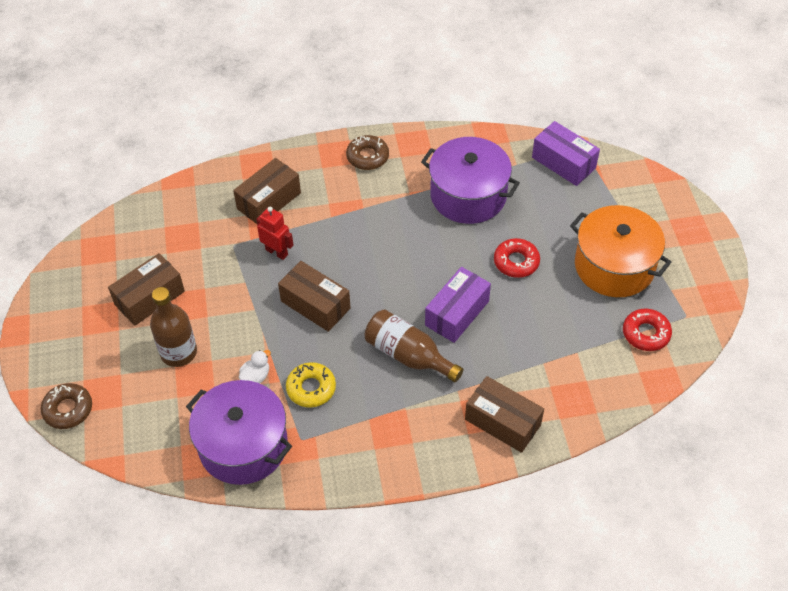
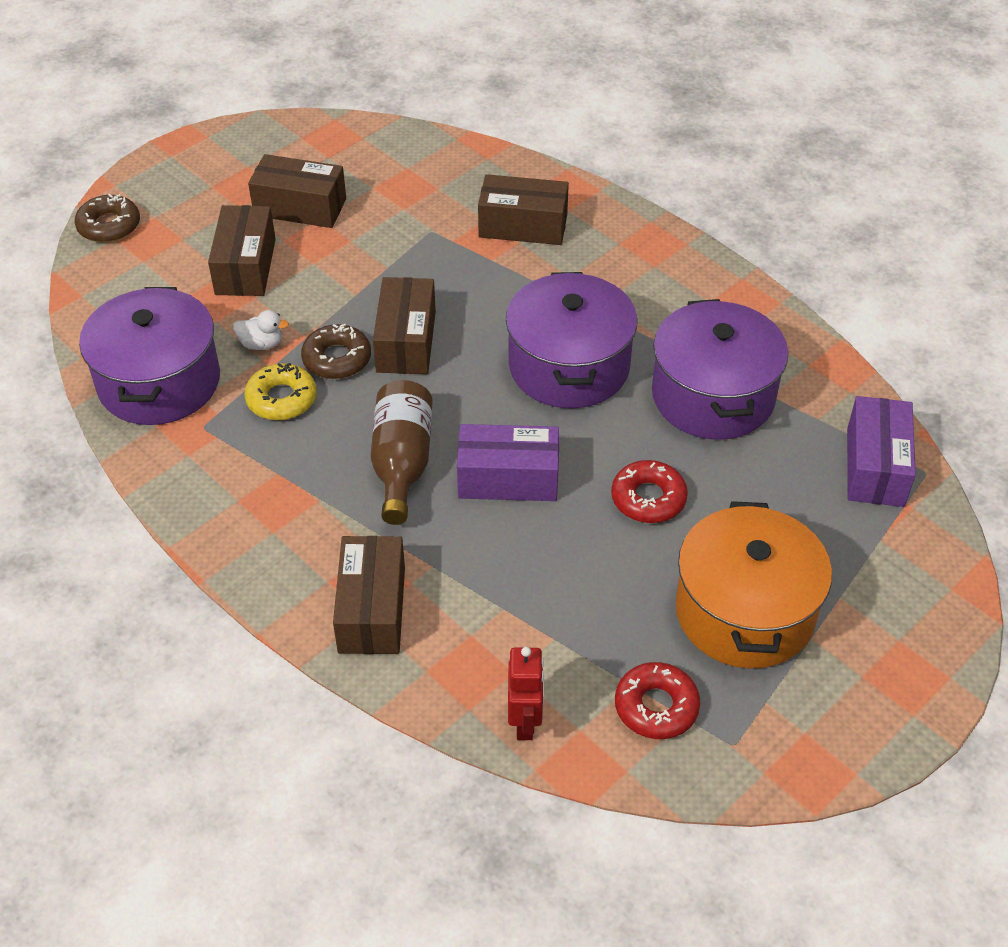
camera: 55 degrees right, 5 degrees down
brown bottle [150,287,197,367] -> brown box [208,205,276,296]
red robot [256,207,293,260] -> red robot moved to [508,647,544,740]
brown donut [346,135,389,170] -> brown donut moved to [301,324,371,379]
none -> purple pot [506,272,637,408]

